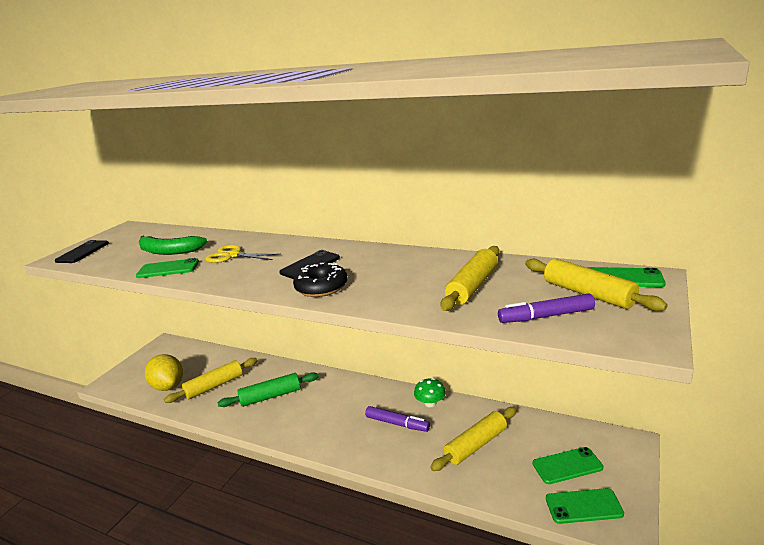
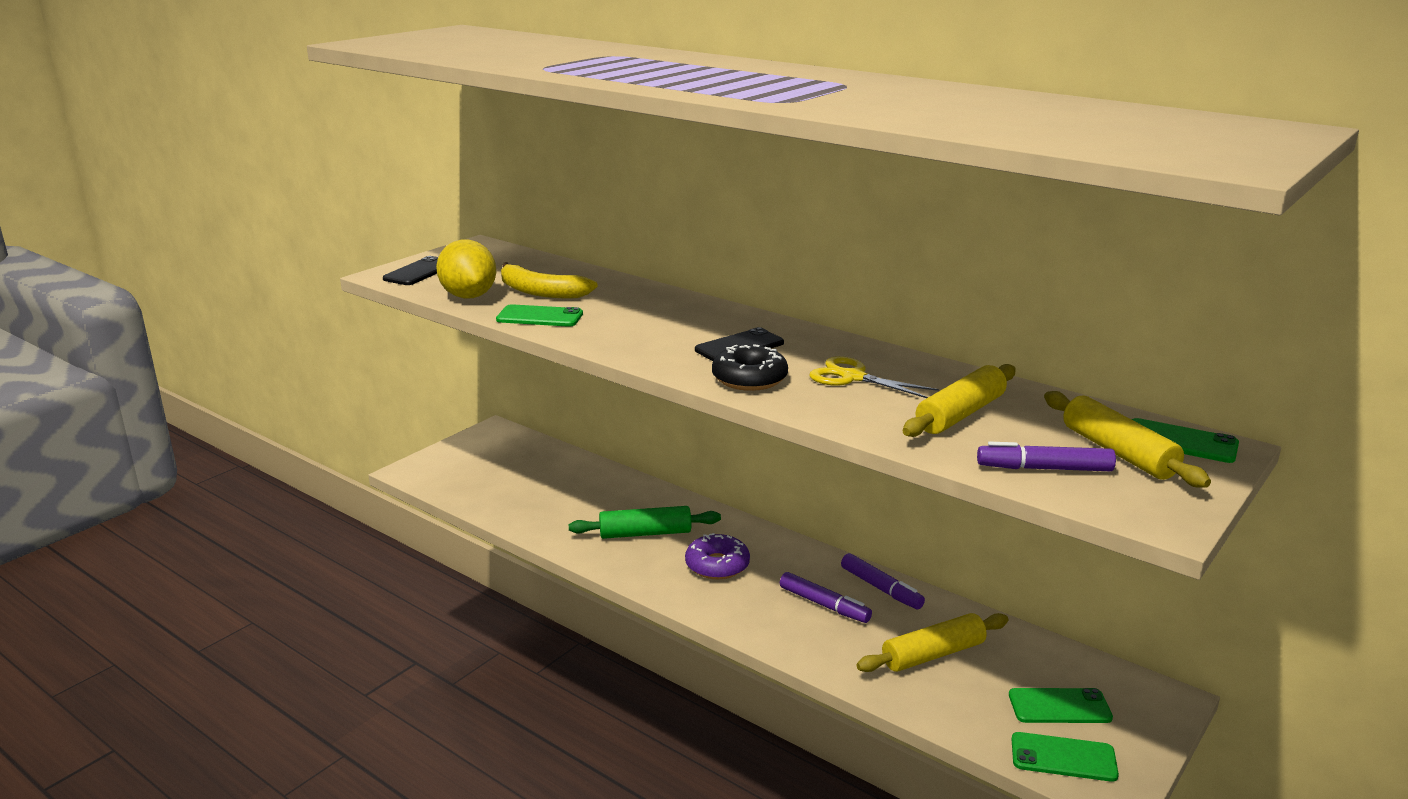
camera: 10 degrees right, 0 degrees up
green banana [139,235,207,255] -> yellow banana [501,262,598,299]
yellow lemon [145,354,183,391] -> yellow lemon moved to [436,240,496,298]
yellow rolling pin [164,358,258,403] -> none
yellow scissors [205,245,281,263] -> yellow scissors moved to [810,356,939,398]
green mushroom [414,378,446,407] -> purple marker [841,553,925,609]
none -> purple donut [685,533,750,579]

